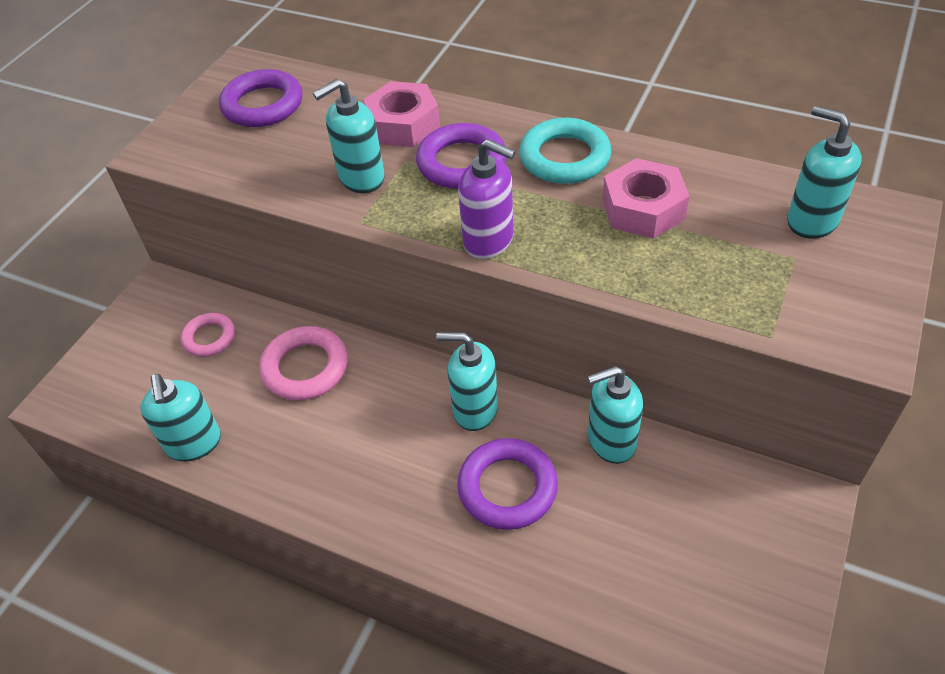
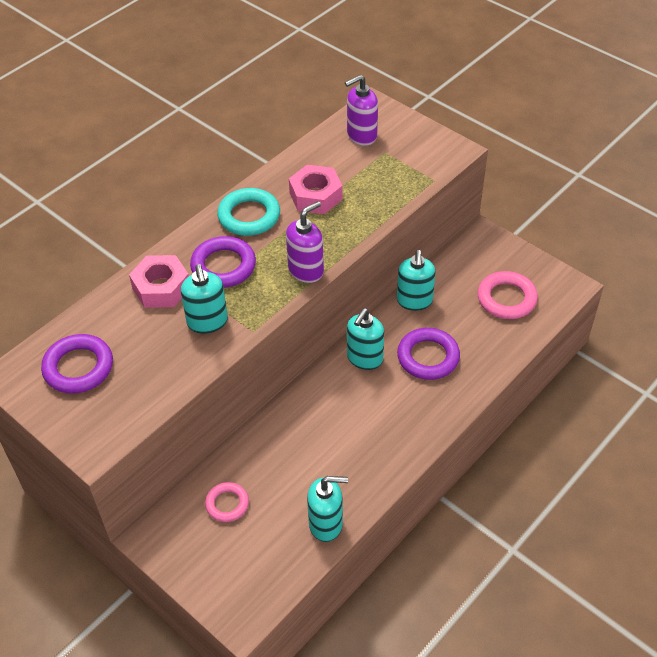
camera: 75 degrees left, 0 degrees up
pink ring [259,326,348,401] -> pink ring moved to [478,271,538,319]
turquoise soap dispenser [787,106,862,239] -> purple soap dispenser [345,75,378,146]

